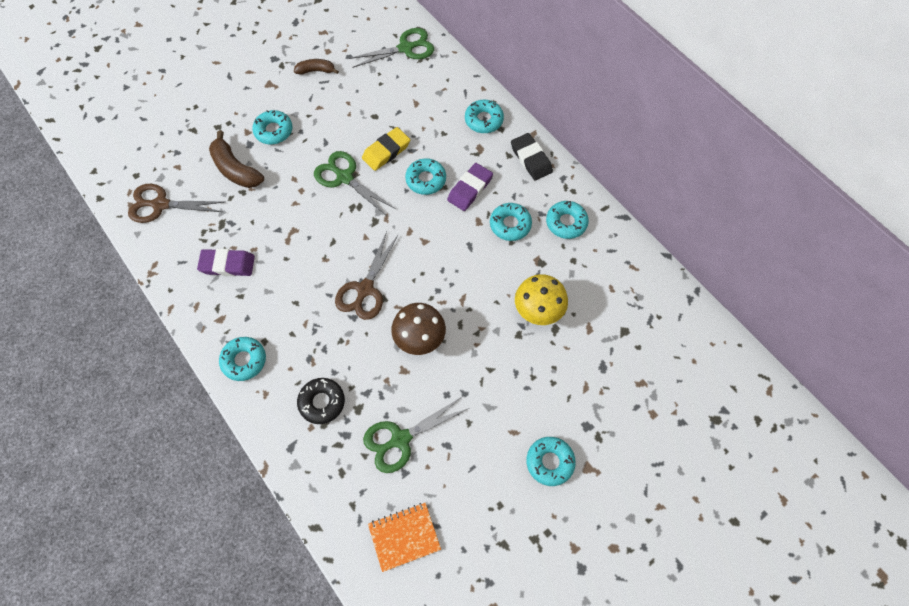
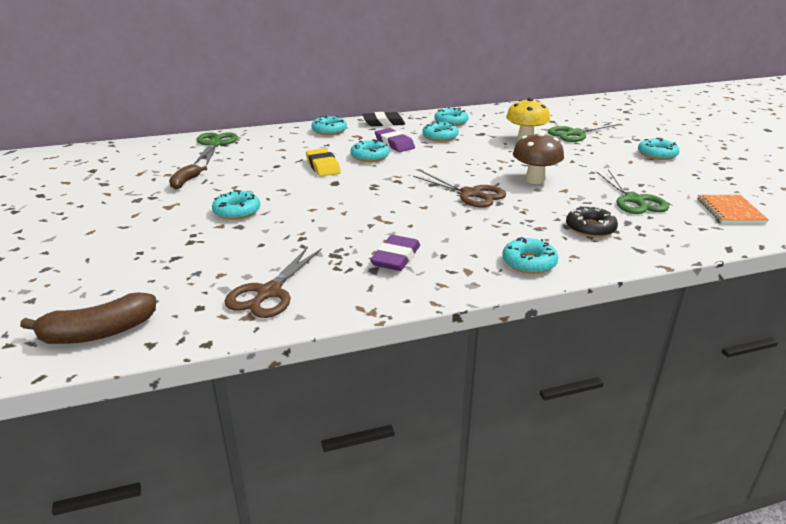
camera: 70 degrees left, 35 degrees down
brown banana [209,131,264,188] -> brown banana moved to [20,292,156,344]
green scissors [314,151,396,216] -> green scissors moved to [548,122,620,142]

